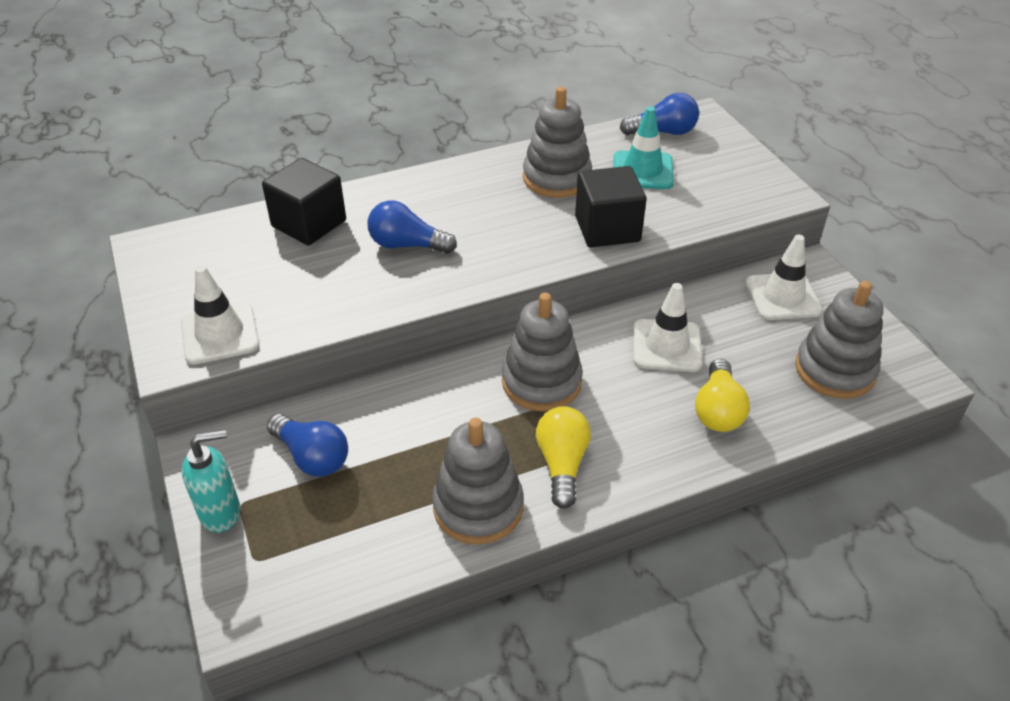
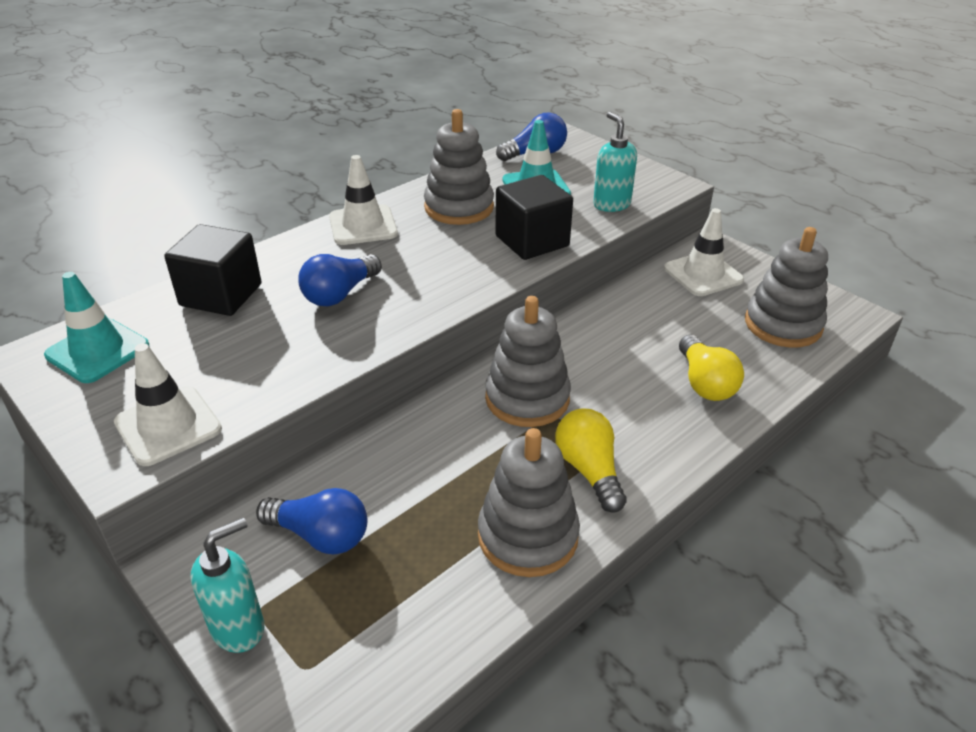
camera: 20 degrees left, 5 degrees down
blue light bulb [367,201,457,254] -> blue light bulb turned 45 degrees counterclockwise [298,254,382,306]
white traffic cone [633,283,702,372] -> white traffic cone moved to [329,155,398,245]
none -> turquoise traffic cone [44,272,149,383]
none -> turquoise soap dispenser [593,112,637,212]

